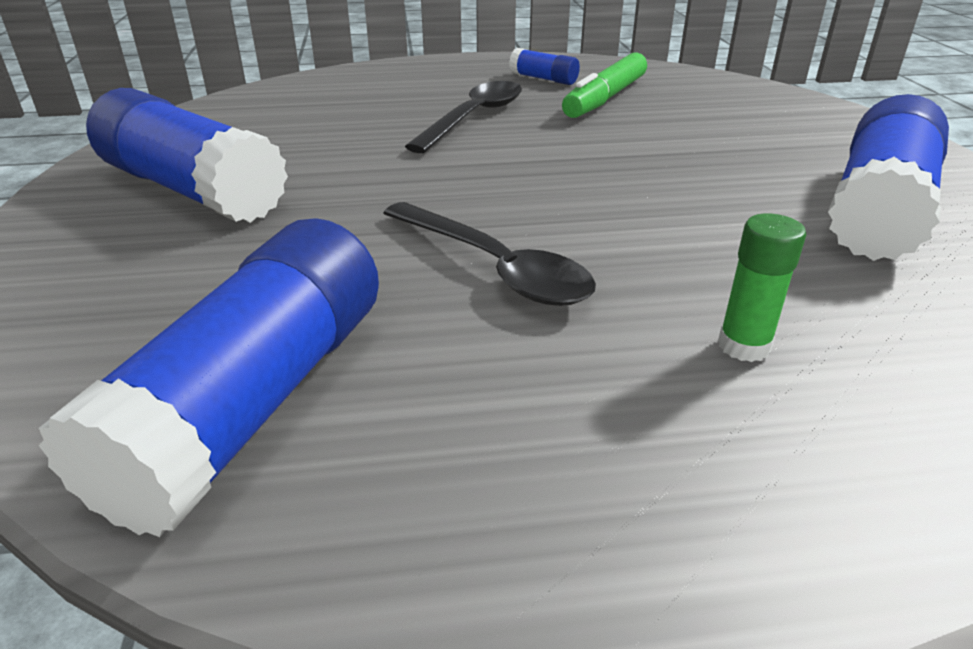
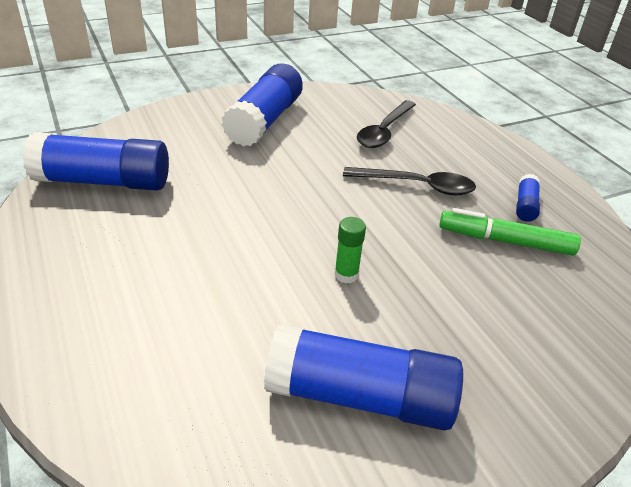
camera: 70 degrees right, 5 degrees up
black spoon [383,202,596,306] -> black spoon moved to [357,100,416,148]
green glue stick [718,214,806,362] -> green glue stick moved to [334,217,366,283]

